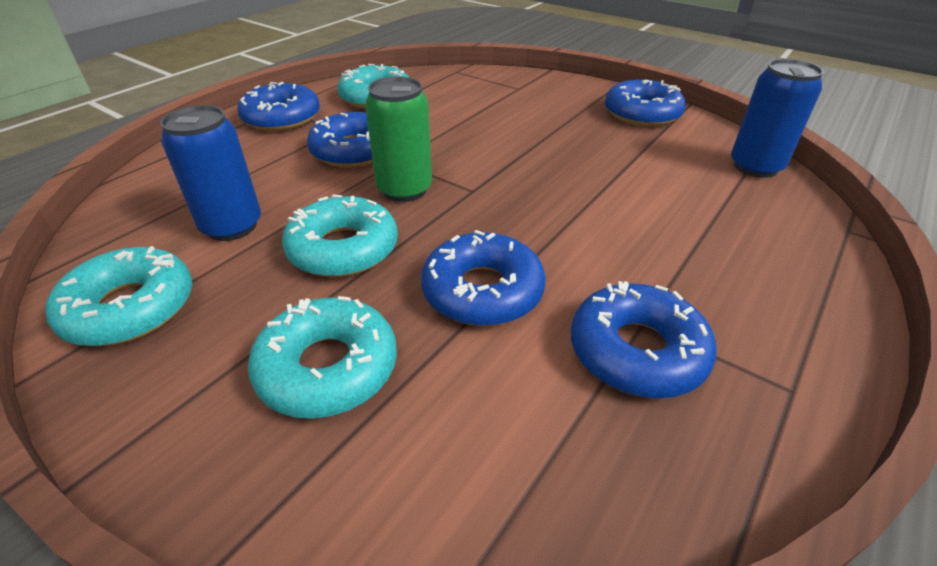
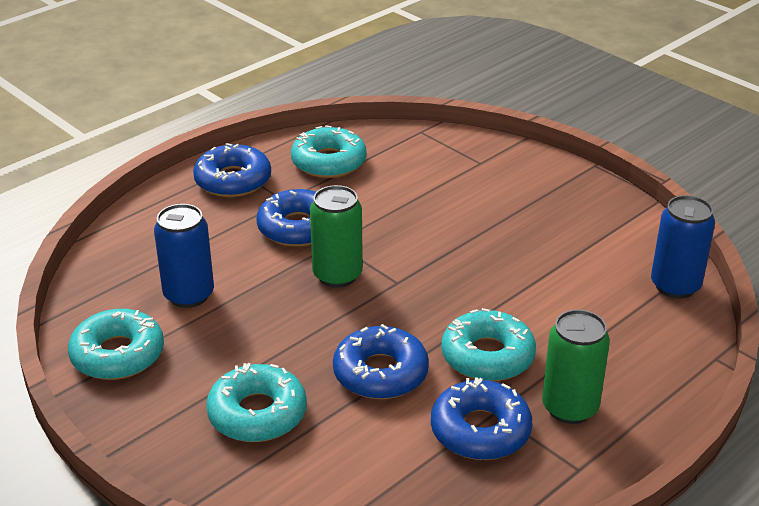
camera: 10 degrees right, 5 degrees down
turquoise donut [282,194,398,277] -> turquoise donut moved to [441,308,536,381]
blue donut [605,79,686,127] -> none
none -> green can [542,309,610,424]

